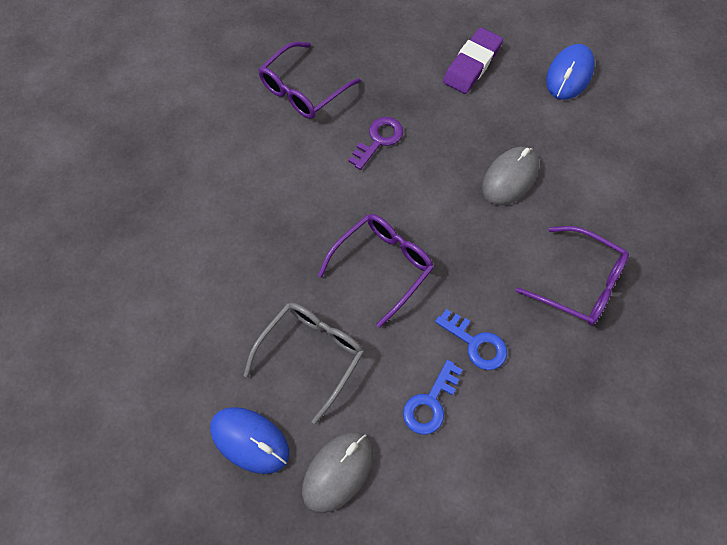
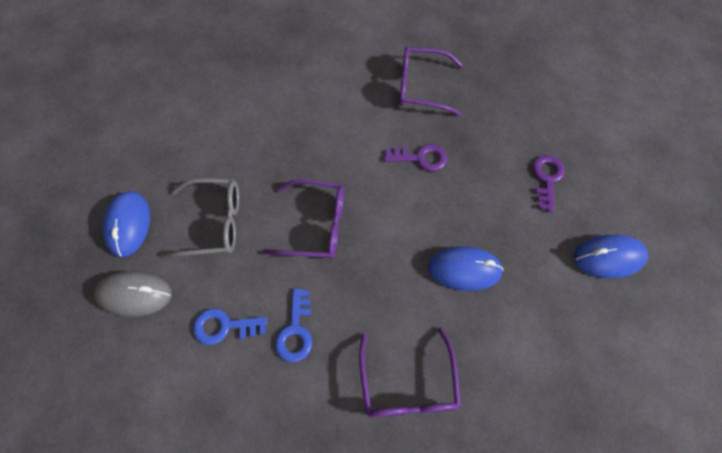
camera: 55 degrees right, 0 degrees up
purple eraser [443,27,503,94] -> purple key [533,155,565,212]
grey mouse [482,147,539,206] -> blue mouse [428,246,504,291]

